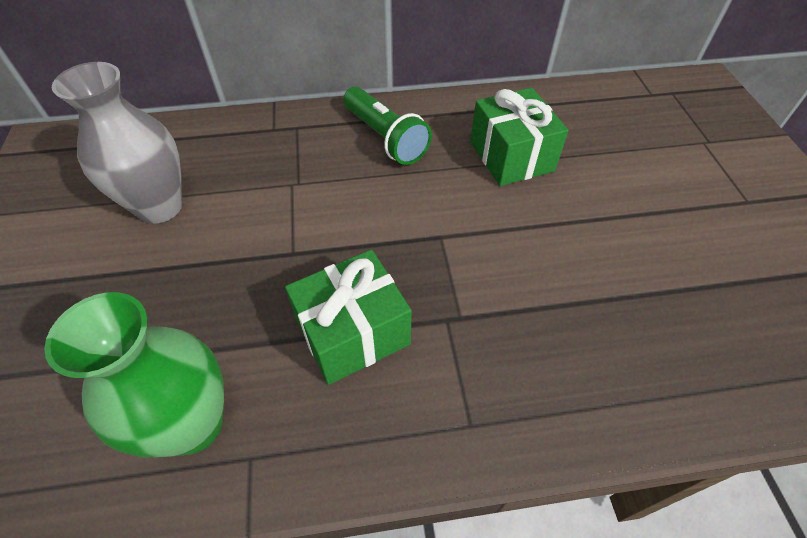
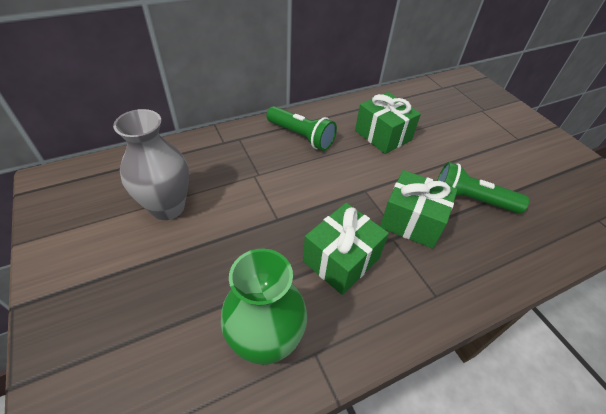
camera: 20 degrees left, 5 degrees down
none -> green gift [380,170,457,249]
none -> green flashlight [437,162,529,214]

